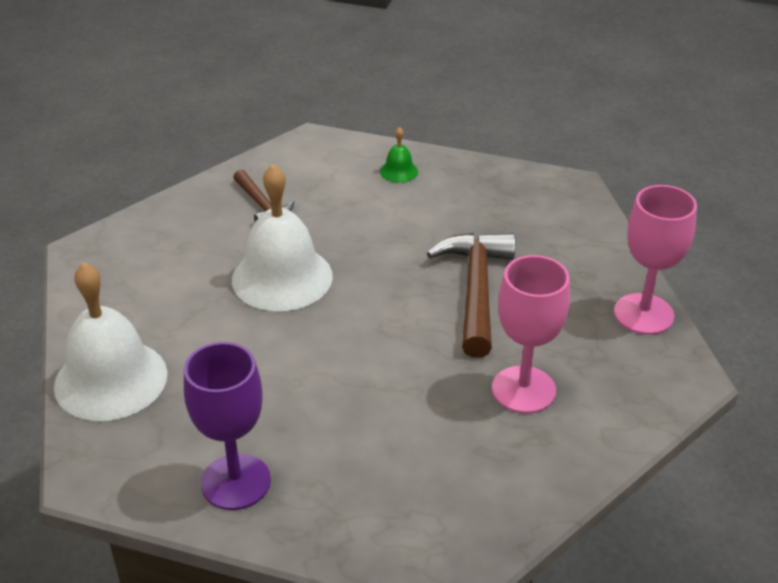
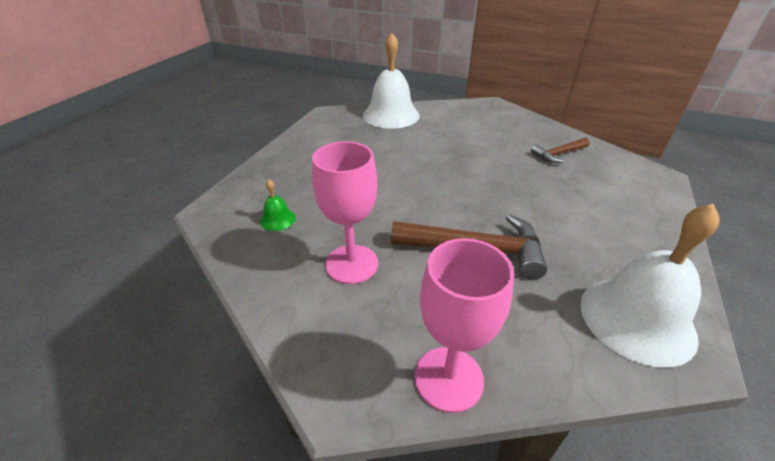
camera: 95 degrees right, 0 degrees up
purple goblet [184,342,271,510] -> none
white bell [232,164,333,311] -> white bell moved to [580,204,719,368]
green bell [380,127,418,183] -> green bell moved to [260,180,296,231]

